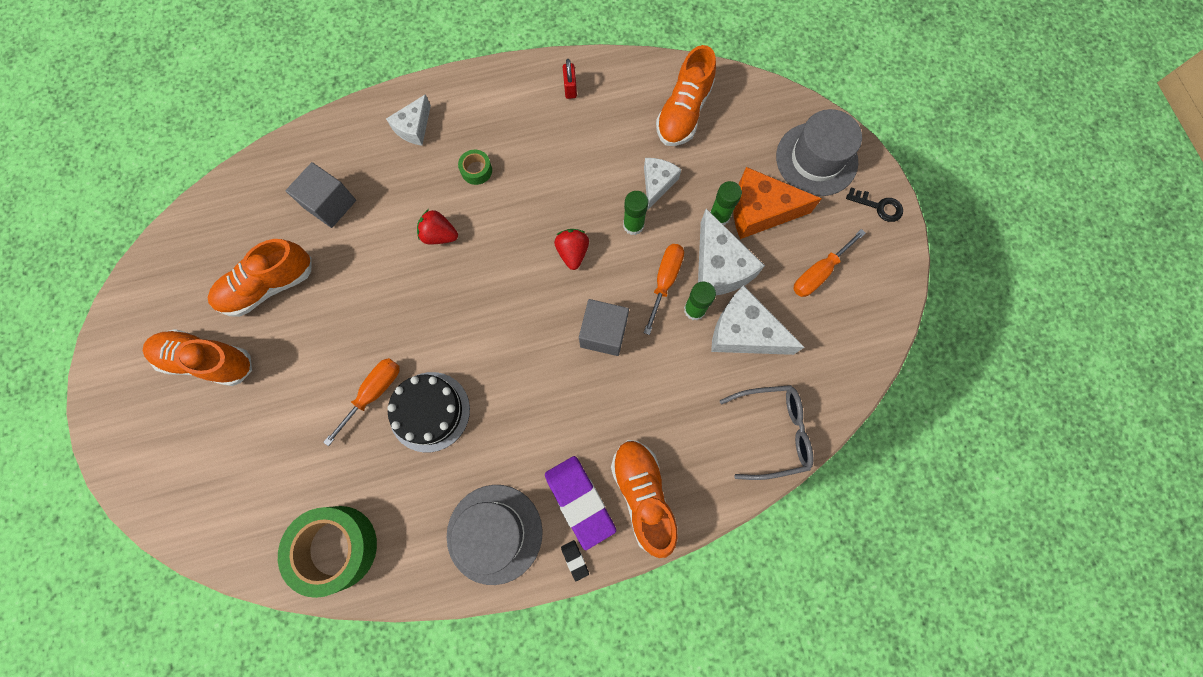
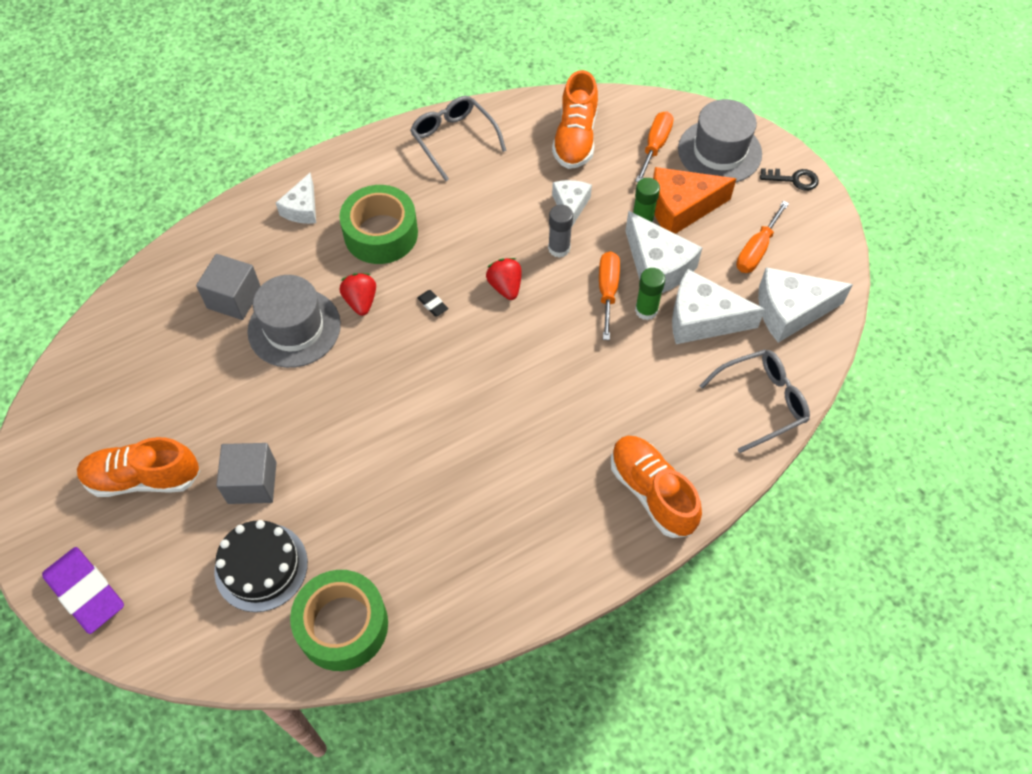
camera: 15 degrees left, 15 degrees down
orange shoe [208,239,312,317] -> none
orange screwdriver [323,358,400,446] -> orange screwdriver moved to [635,111,674,182]
black cake [387,372,470,452] -> black cake moved to [214,520,308,612]
red strawberry [417,209,458,244] -> red strawberry turned 75 degrees clockwise [339,273,376,316]
grey hat [447,485,543,585] -> grey hat moved to [247,275,341,368]
green tape [458,150,492,185] -> green tape [339,185,418,264], size x2.22
purple eraser [545,456,616,550] -> purple eraser moved to [42,547,124,634]
black eraser [561,540,589,581] -> black eraser moved to [417,290,449,317]
red padlock [563,59,577,99] -> grey glasses [410,96,507,181]
grey cube [579,299,629,356] -> grey cube moved to [216,443,276,504]
green glue stick [623,191,648,235] -> grey glue stick [548,205,573,258]
none -> white cheese [758,267,853,343]

